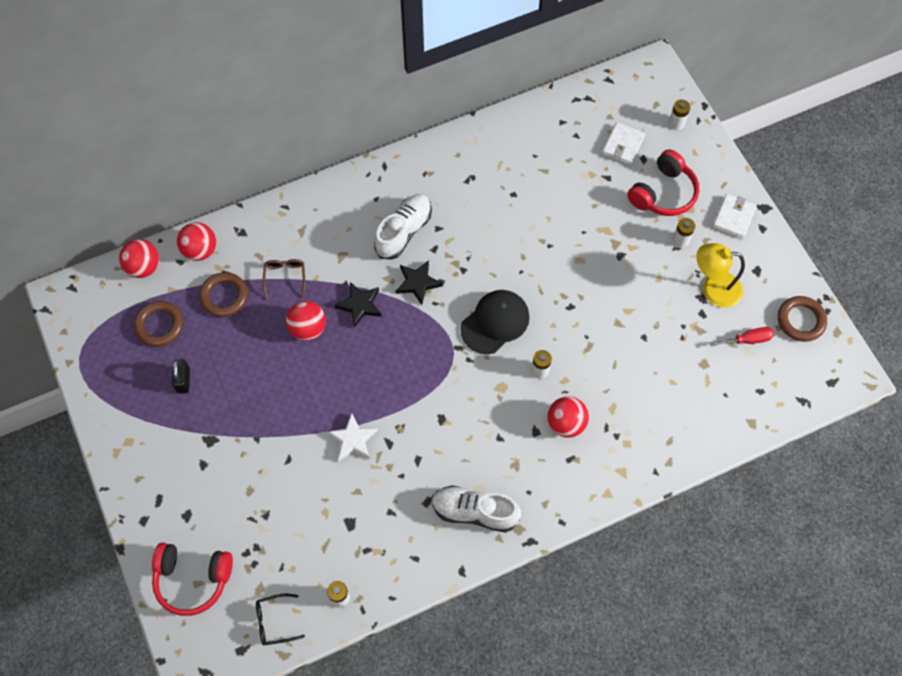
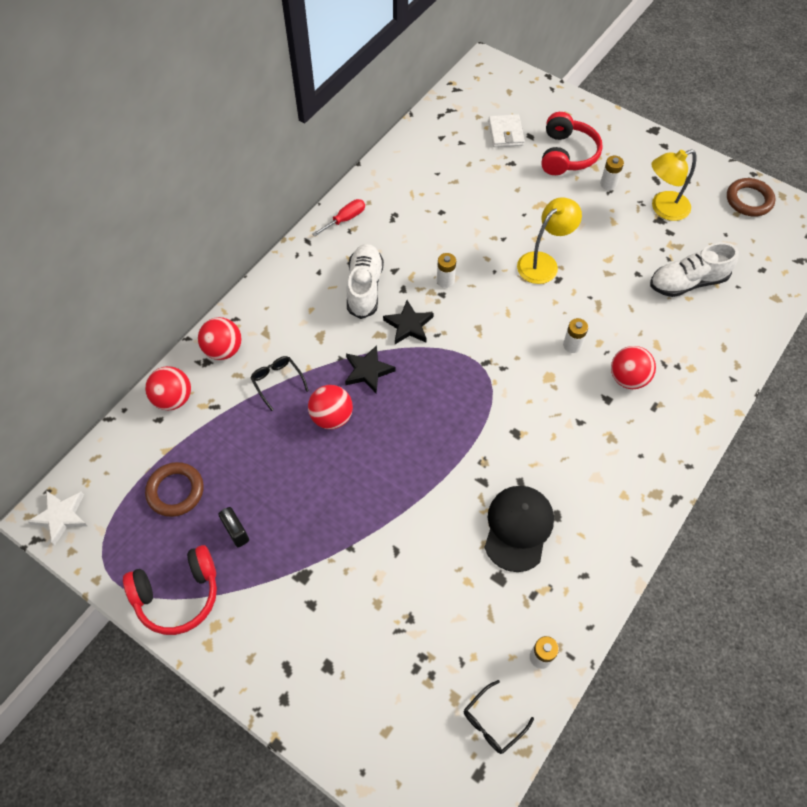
camera: 30 degrees left, 5 degrees down
red ball [119,239,159,278] -> red ball moved to [198,317,242,360]
red headphones [152,543,233,616] -> red headphones moved to [123,545,217,635]
brown ring [199,272,248,317] -> none
brown glasses [263,259,305,300] -> black glasses [250,356,309,411]
white star [328,413,378,461] -> white star moved to [27,490,87,545]
white shoe [432,485,521,533] -> white shoe moved to [650,242,739,297]
black cap [460,290,530,354] -> black cap moved to [484,486,554,572]
white battery [669,100,690,130] -> white battery moved to [437,253,456,288]
red screwdriver [709,327,774,346] -> red screwdriver moved to [313,199,365,236]
white wallet [713,194,757,239] -> none
none -> yellow lamp [517,197,582,284]

